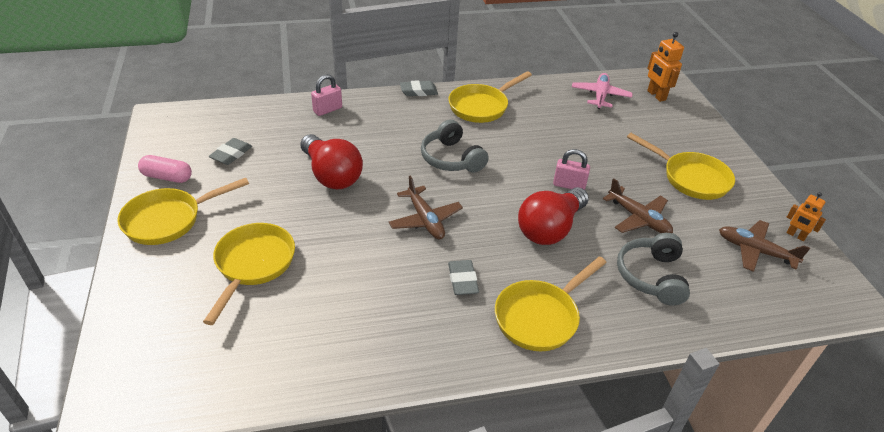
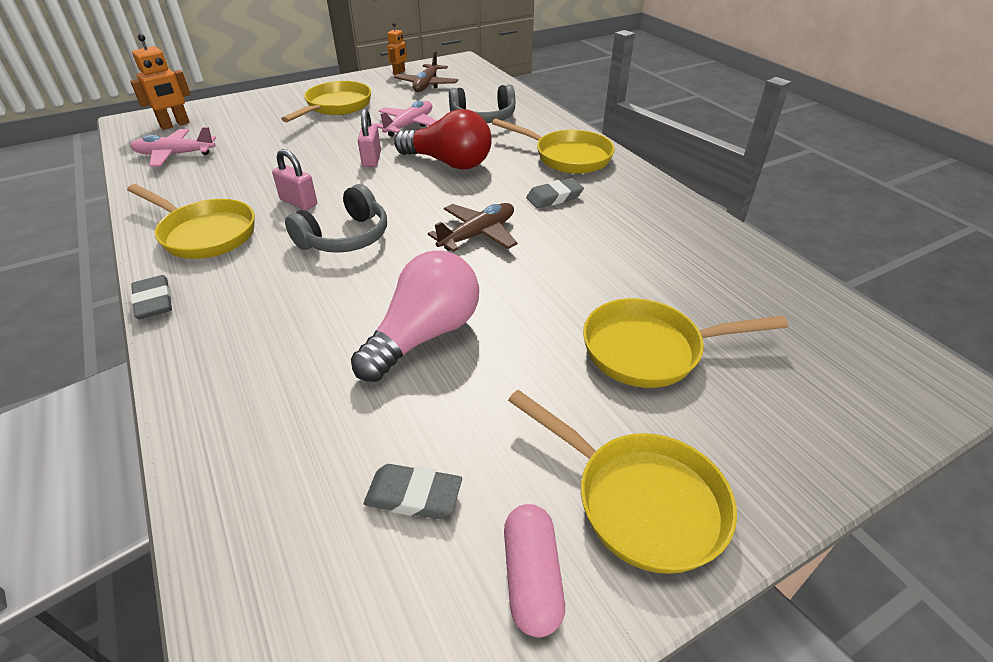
camera: 105 degrees left, 0 degrees up
red light bulb [300,134,363,189] -> pink light bulb [351,250,479,382]
pink padlock [311,74,342,116] -> pink padlock moved to [272,149,317,210]
brown plane [603,178,673,233] -> pink plane [376,101,437,137]

